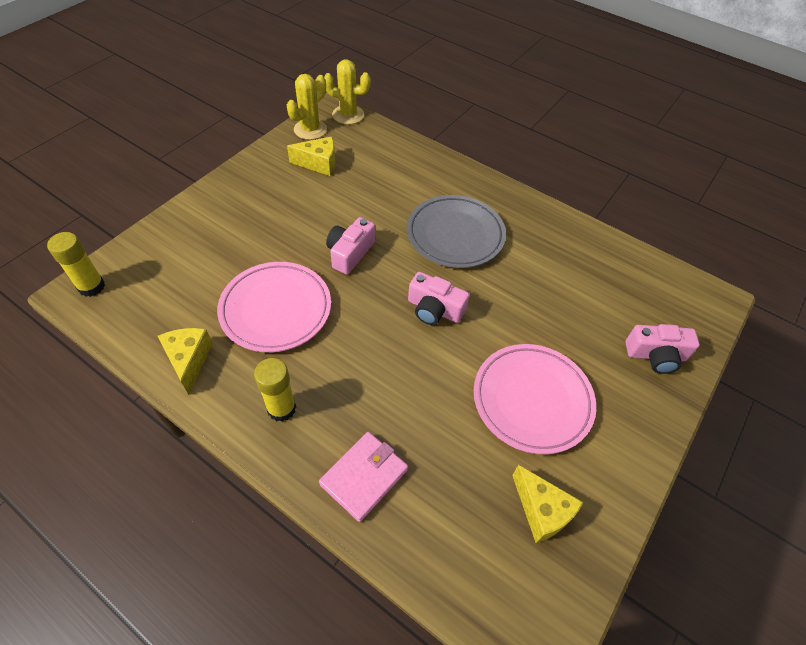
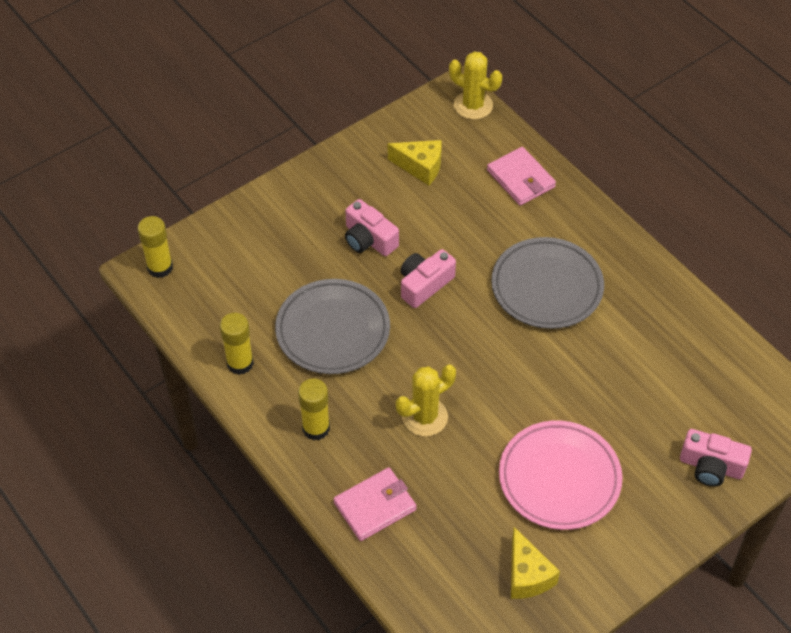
camera: 20 degrees right, 0 degrees up
yellow cheese [158,328,213,395] -> yellow glue stick [220,313,254,375]
pink plate [217,262,331,352] -> grey plate [275,279,390,374]
yellow cactus [287,74,327,140] -> yellow cactus moved to [396,364,456,436]
pink camera [408,272,469,325] -> pink camera moved to [345,199,399,256]
none -> pink wallet [487,147,556,206]

